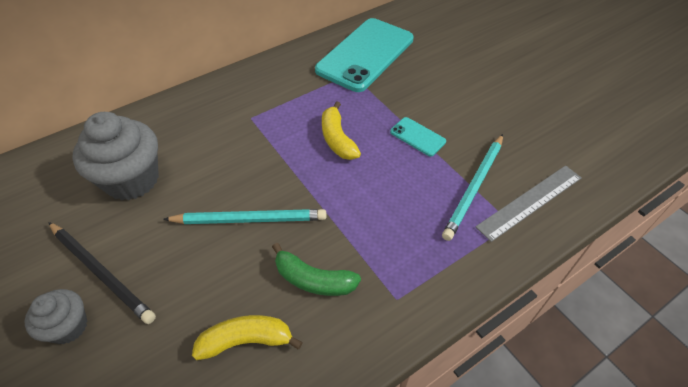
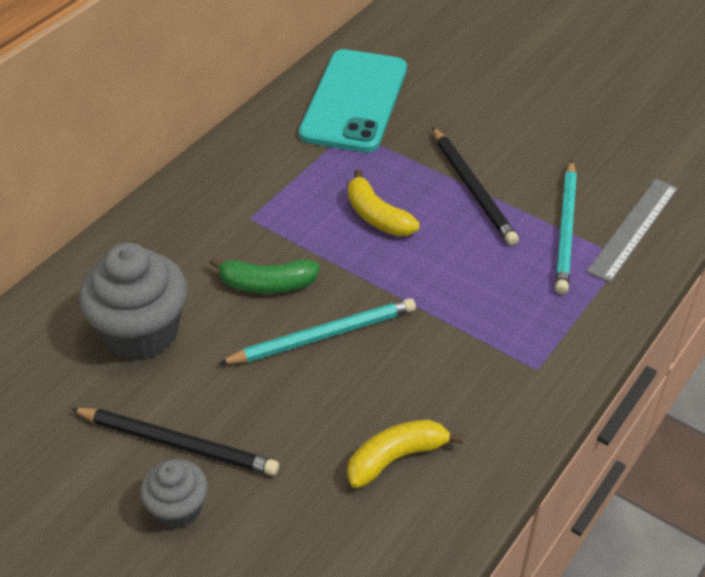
camera: 20 degrees left, 5 degrees down
green banana [272,243,361,296] -> green banana moved to [210,257,320,294]
turquoise phone [390,117,446,156] -> black pencil [432,127,519,245]

